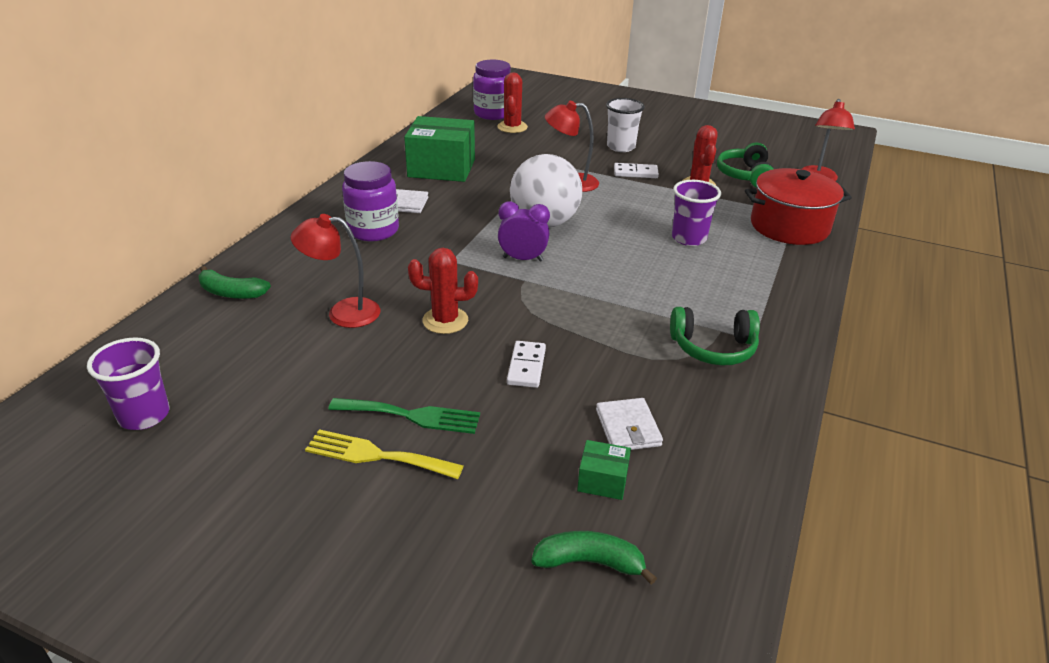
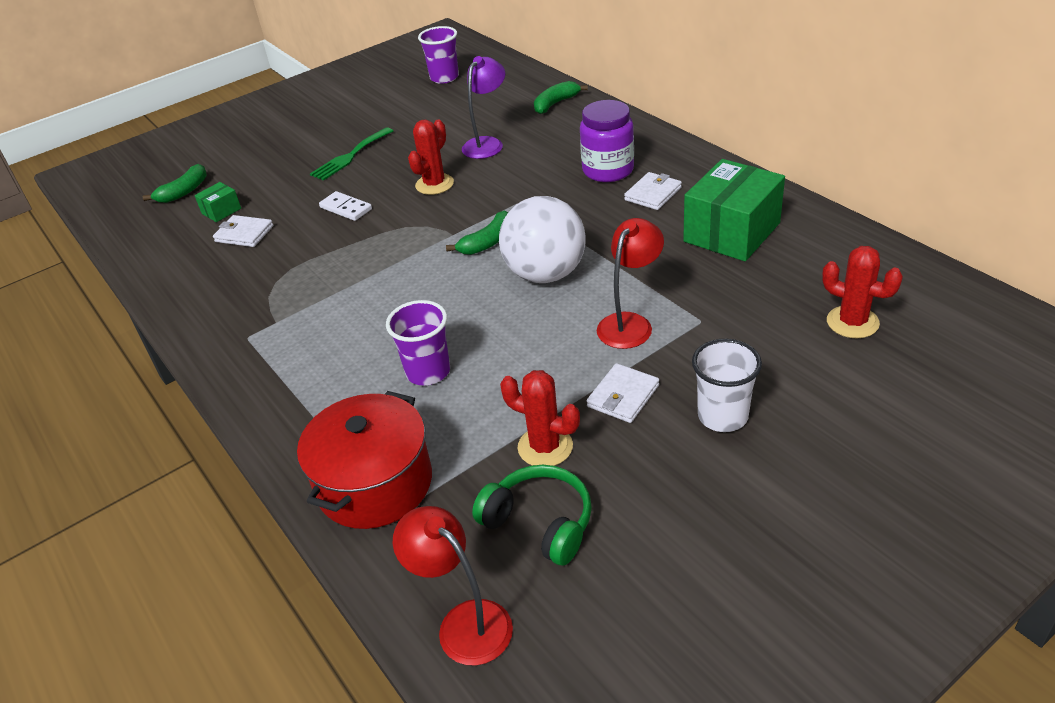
camera: 125 degrees right, 5 degrees up
red lamp [291,214,380,328] -> purple lamp [462,56,505,159]
yellow fork [305,429,463,479] -> none
purple jar [473,60,510,120] -> none
purple clock [498,201,550,262] -> green banana [446,211,508,255]
white domino [614,163,659,178] -> white wallet [587,363,659,423]
green headphones [670,307,760,366] -> none

